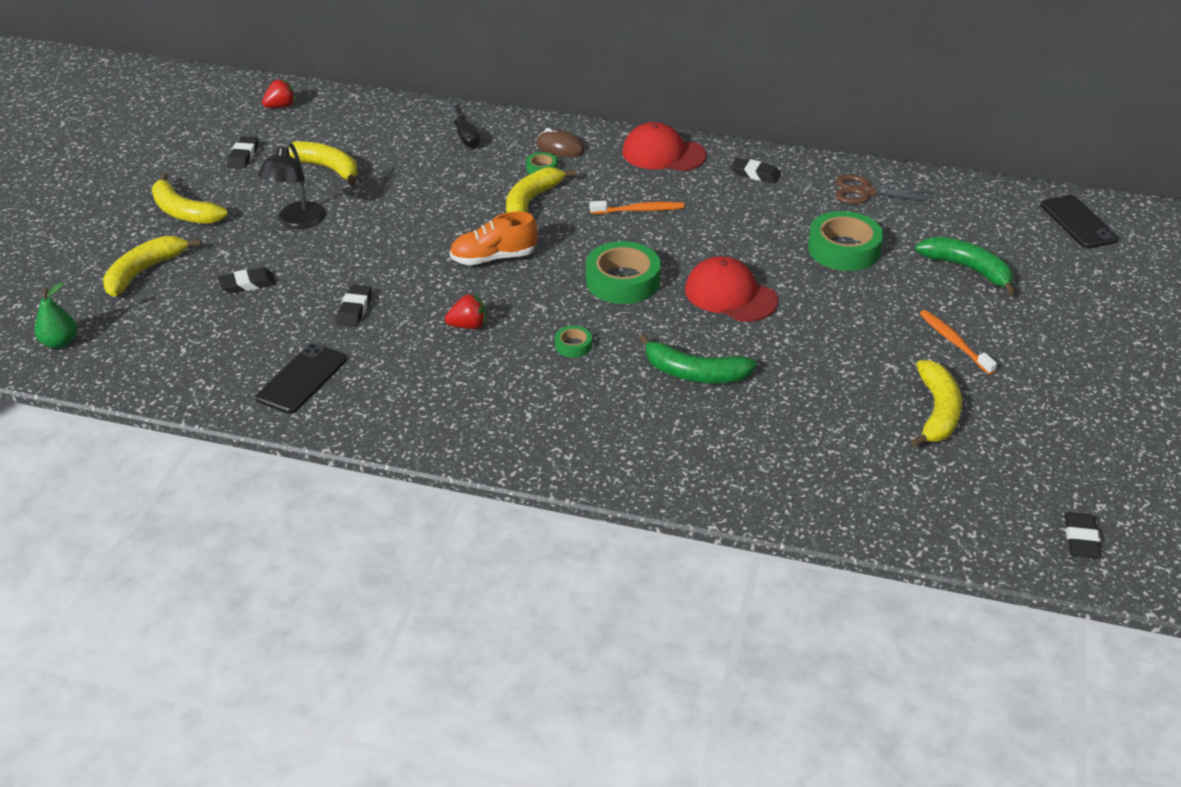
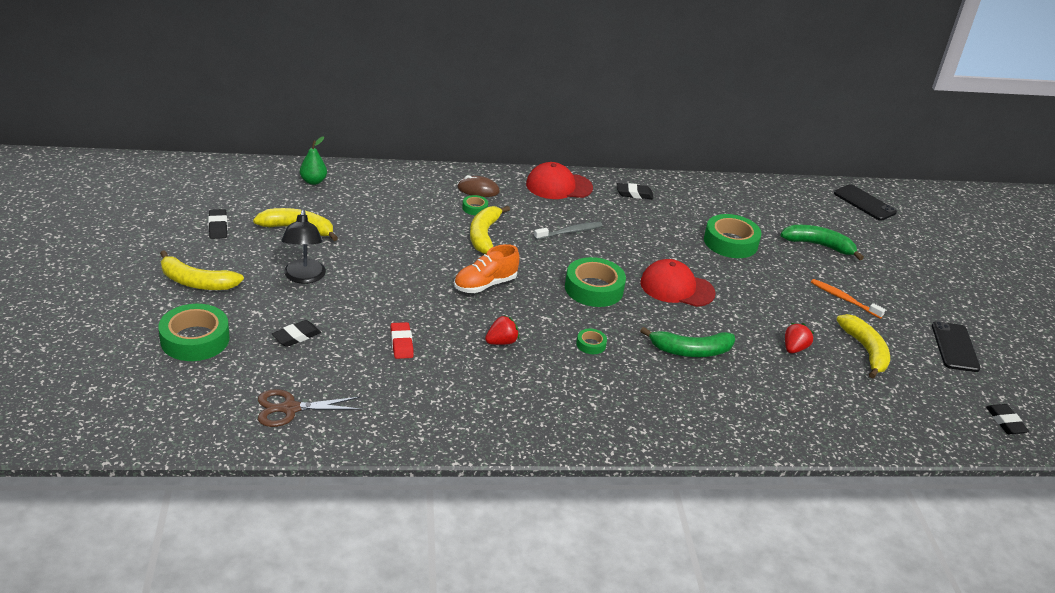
camera: 25 degrees left, 5 degrees down
green pear [35,282,77,349] -> green pear moved to [300,136,327,185]
yellow banana [103,236,201,297] -> green tape [158,304,230,361]
black phone [256,343,347,414] -> black phone moved to [932,321,981,372]
red strawberry [262,79,296,108] -> red strawberry moved to [785,323,814,353]
black eraser [336,285,372,327] -> red eraser [391,322,414,359]
black screwdriver [444,100,480,148] -> none
orange toothbrush [590,201,684,214] -> grey toothbrush [534,222,603,240]
brown scissors [835,174,935,204] -> brown scissors moved to [258,389,362,427]

